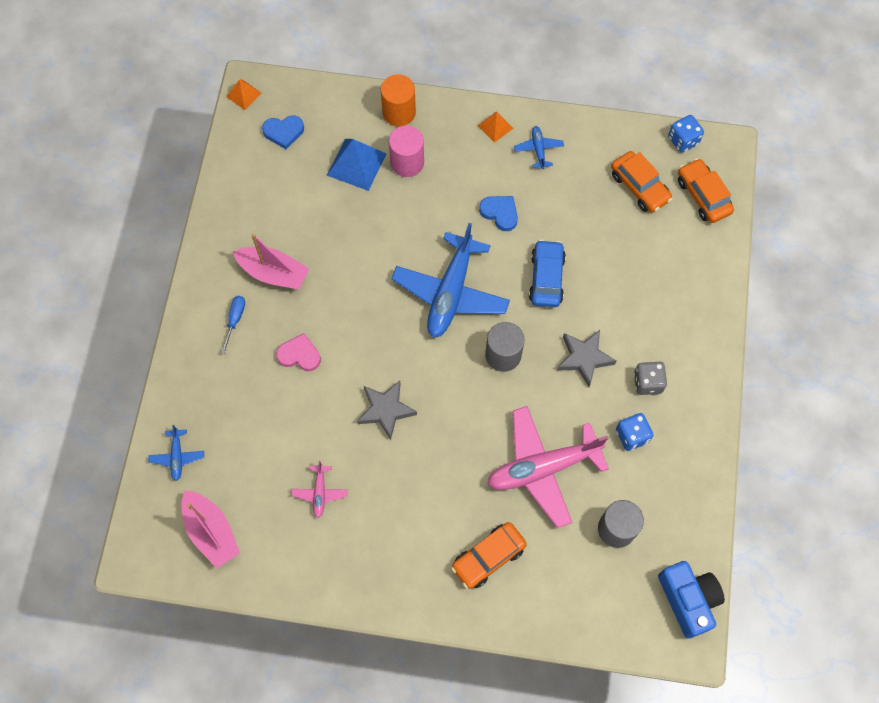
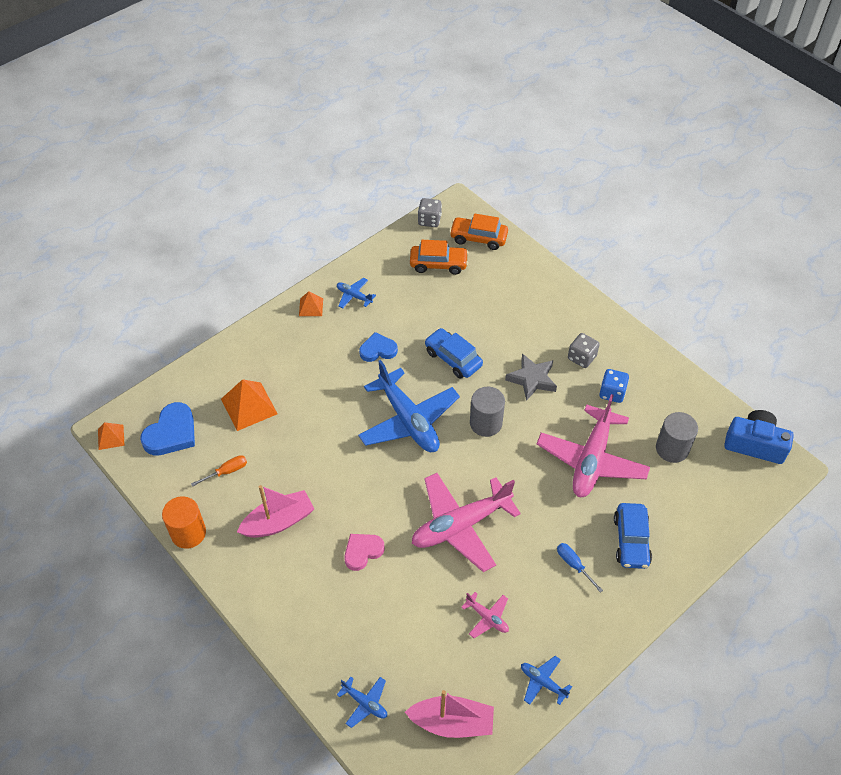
camera: 50 degrees left, 15 degrees down
blue screwdriver [221,296,245,354] -> blue screwdriver moved to [557,543,603,593]
blue heart [262,115,304,149] -> blue heart [140,402,195,456], size x1.50
blue pyramid [327,139,386,191] -> orange pyramid [221,379,278,431]
grey star [357,381,417,440] -> pink plane [412,473,521,572]
orange cylinder [381,74,416,126] -> orange cylinder moved to [162,496,206,549]
pink cylinder [389,126,424,177] -> none
orange car [451,522,527,589] -> blue car [614,503,652,569]
blue dice [668,115,704,153] -> grey dice [418,198,442,227]
none -> orange screwdriver [191,455,247,487]
none -> blue plane [521,656,572,705]

